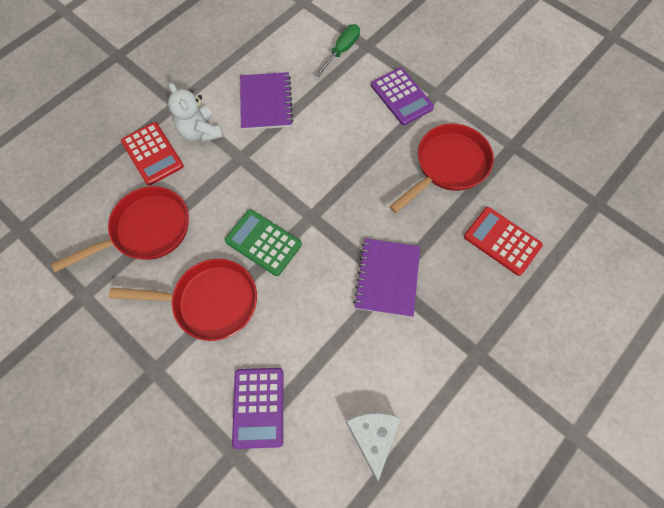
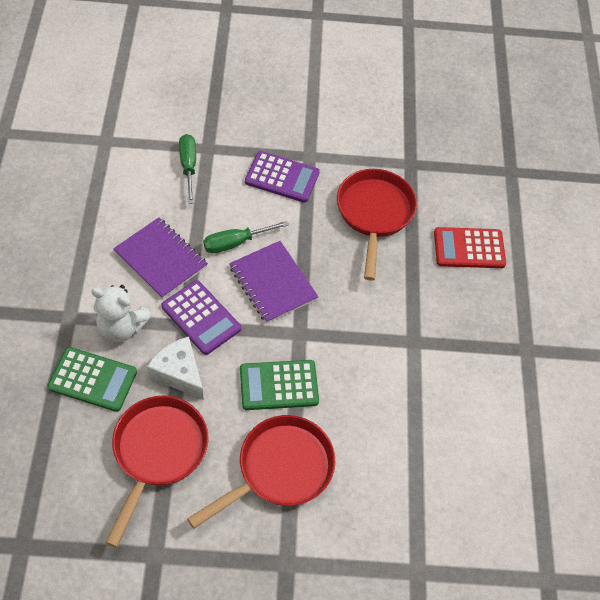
camera: 45 degrees left, 10 degrees down
red calculator [121,122,184,185] -> green calculator [47,347,137,412]
purple calculator [232,368,283,449] -> purple calculator moved to [161,280,241,355]
white cheese [346,413,401,481] -> white cheese moved to [147,337,203,399]
purple notebook [353,238,420,317] -> purple notebook moved to [229,241,319,323]
none -> green screwdriver [203,221,289,253]

